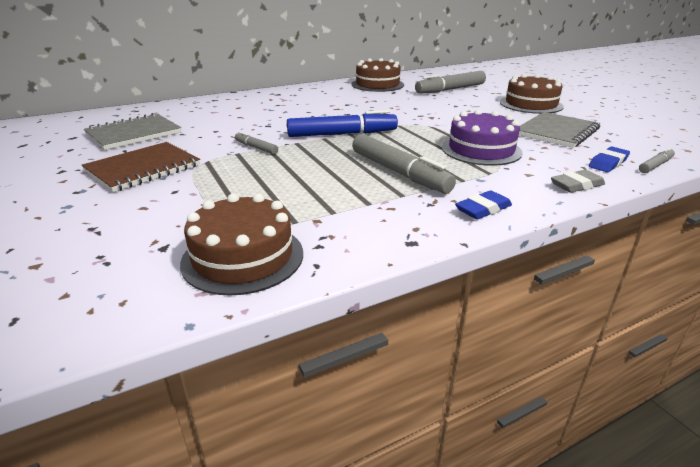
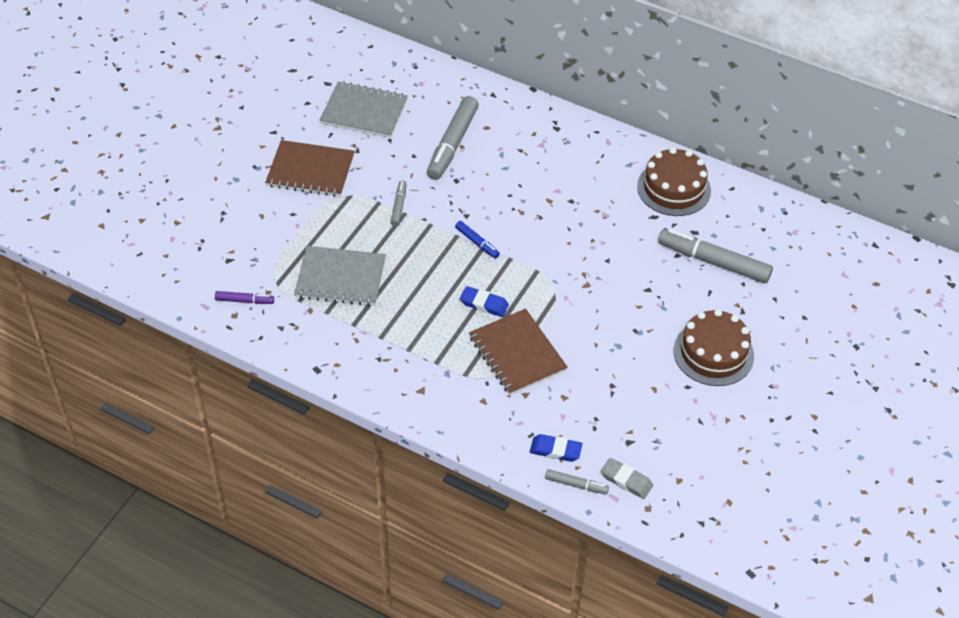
camera: 55 degrees right, 20 degrees up
brown cake [180,194,303,296] -> purple marker [215,291,274,304]
blue marker [287,110,398,137] -> blue marker [455,221,500,258], size x0.49
grey marker [352,134,456,194] -> grey marker moved to [427,96,479,180]
purple cake [442,109,523,166] -> brown notebook [469,309,568,395]
blue eraser [455,190,512,219] -> blue eraser moved to [460,286,509,317]
grey notebook [519,112,600,148] -> grey notebook moved to [294,246,386,306]
grey eraser [551,170,605,193] -> grey eraser moved to [601,458,653,499]

